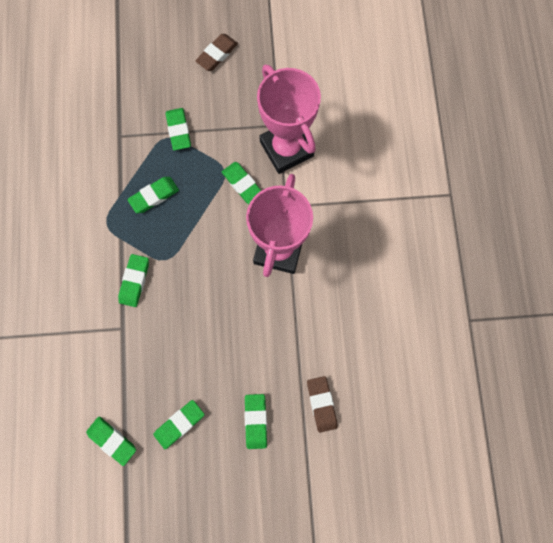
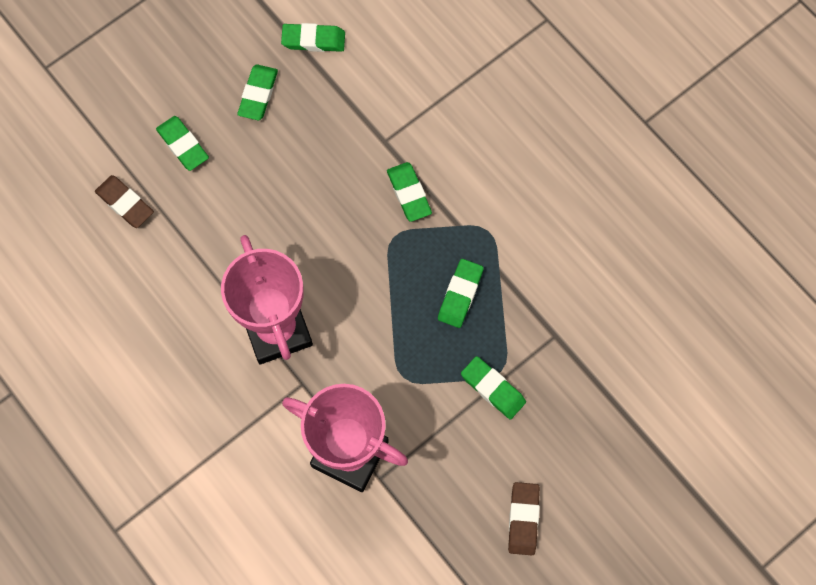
camera: 145 degrees right, 5 degrees down
green eraser [222,162,261,204] -> none

